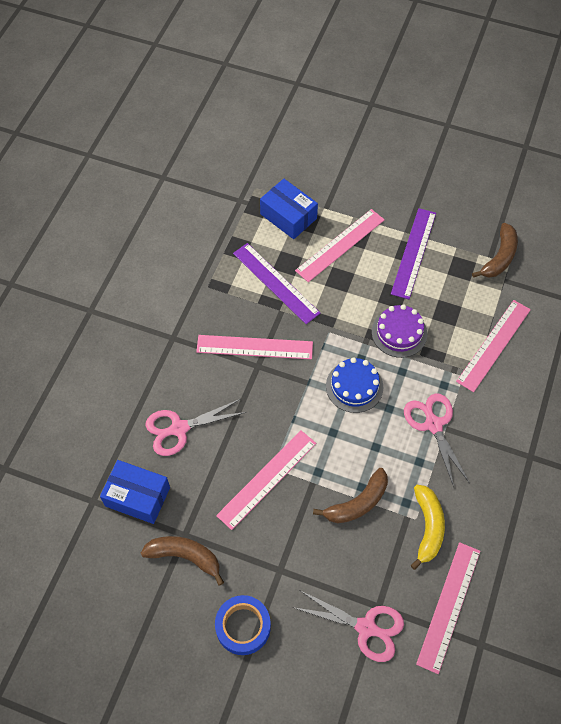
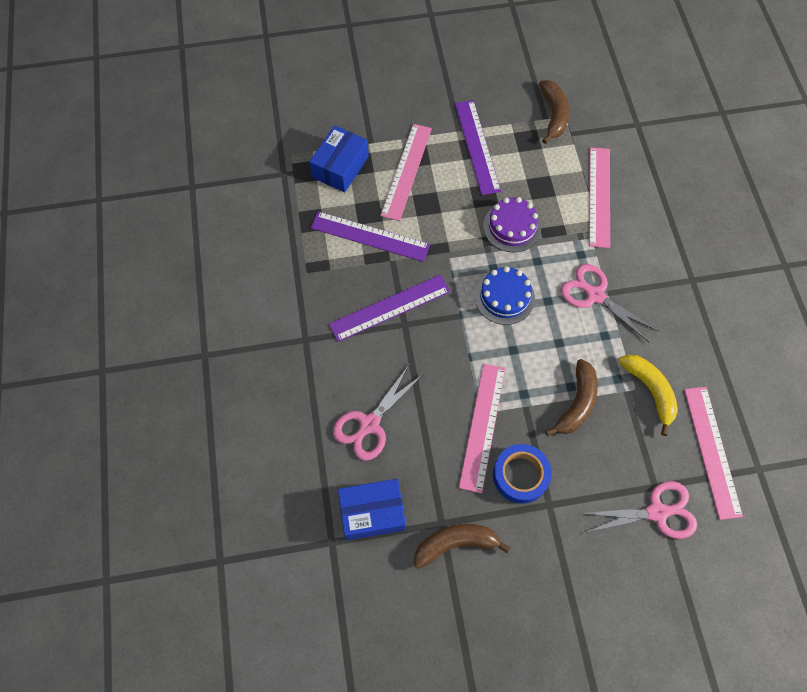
camera: 30 degrees left, 5 degrees up
pink ruler [196,335,313,359] -> purple ruler [329,275,450,342]
blue tape [215,595,271,655] -> blue tape moved to [493,444,552,504]
blue box [260,179,318,239] -> blue box turned 75 degrees counterclockwise [309,125,369,192]

